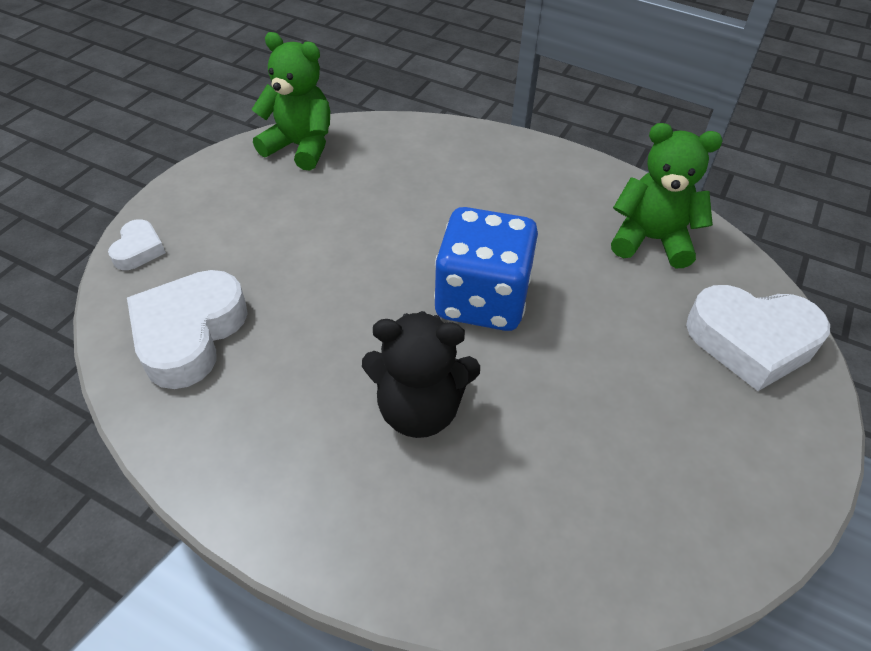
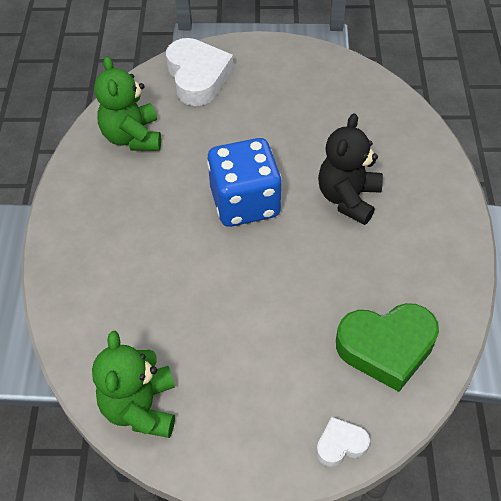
camera: 115 degrees left, 5 degrees up
white heart [127,270,248,389] -> green heart [336,303,439,392]
black teddy bear [362,311,480,438] -> black teddy bear turned 135 degrees counterclockwise [318,114,383,225]

